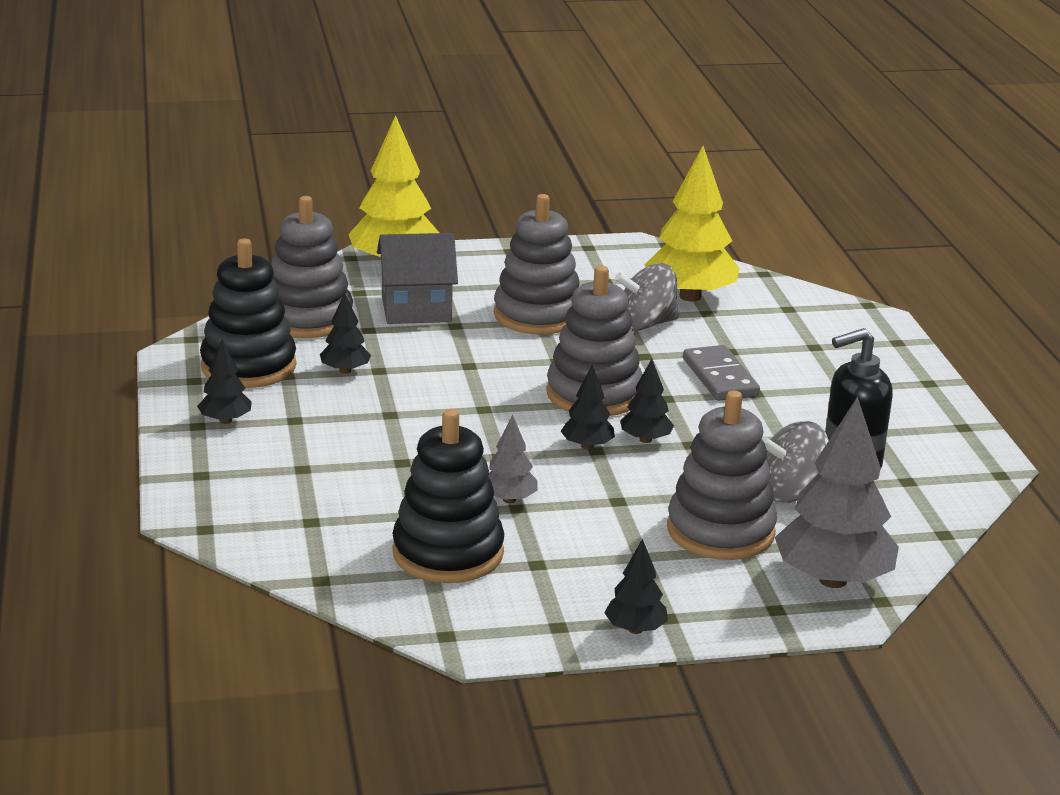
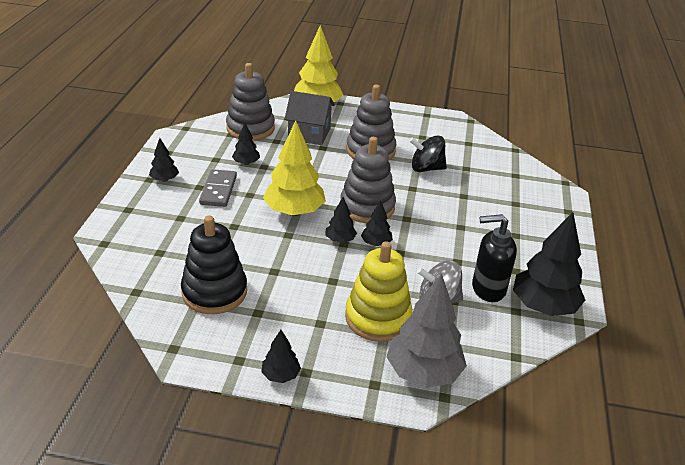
camera: 20 degrees right, 10 degrees up
black stacking toy [200,238,297,388] -> none
grey tree [488,415,538,503] -> none
grey spinning top [615,263,679,331] -> black spinning top [409,135,447,172]
yellow tree [645,146,739,301] -> yellow tree moved to [263,120,326,216]
grey stacking toy [667,391,777,560] -> yellow stacking toy [345,241,413,342]
grey domino [683,345,760,401] -> grey domino moved to [199,169,237,207]
none -> black tree [513,212,585,316]

